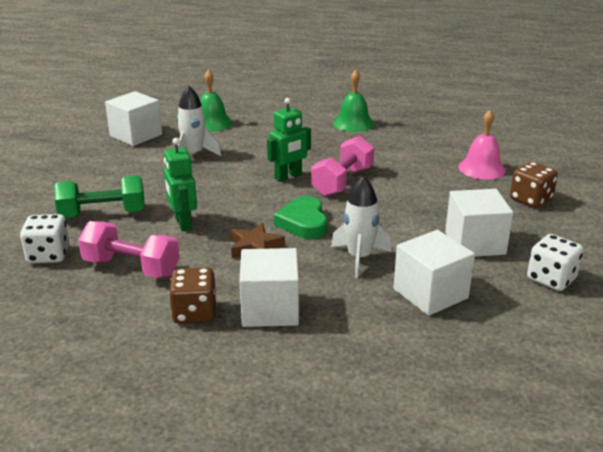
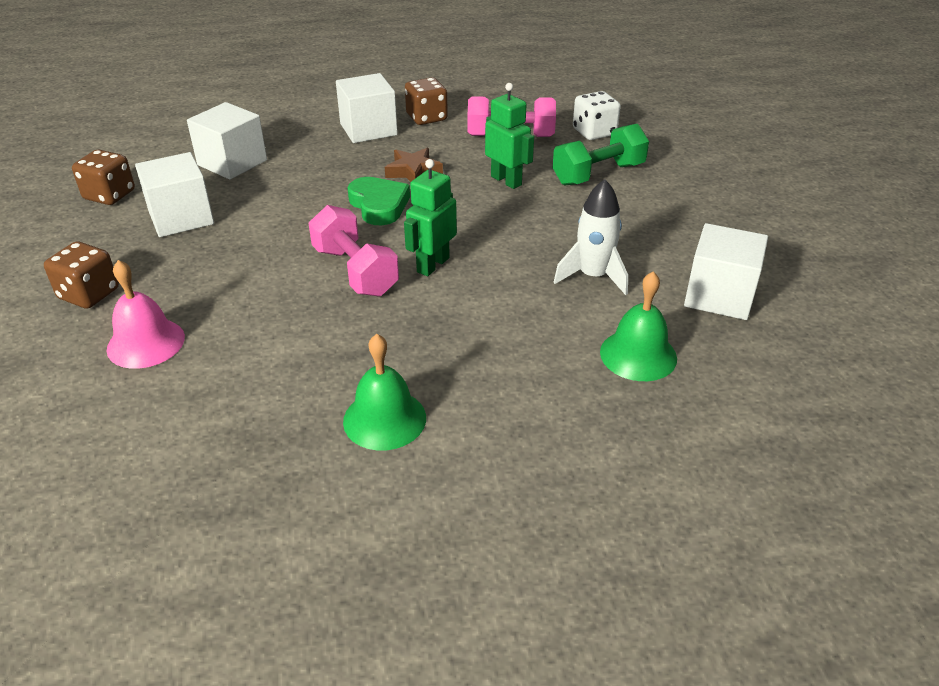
camera: 160 degrees right, 10 degrees up
pink dumbbell [311,136,374,196] -> pink dumbbell turned 45 degrees counterclockwise [308,205,399,297]
white rocket [331,175,391,278] -> none
white dice [527,234,583,291] -> brown dice [72,150,135,205]

